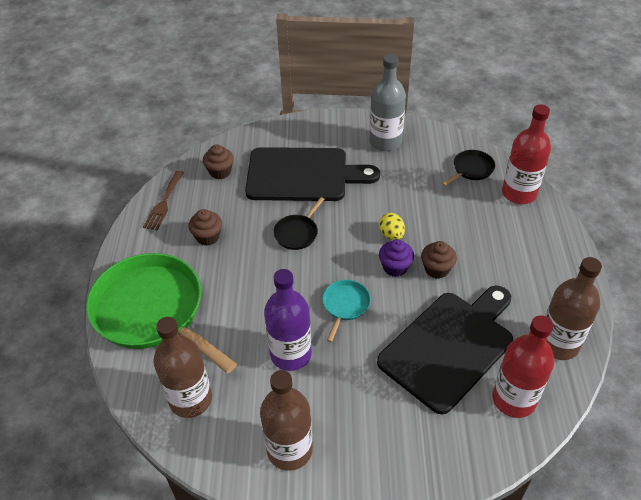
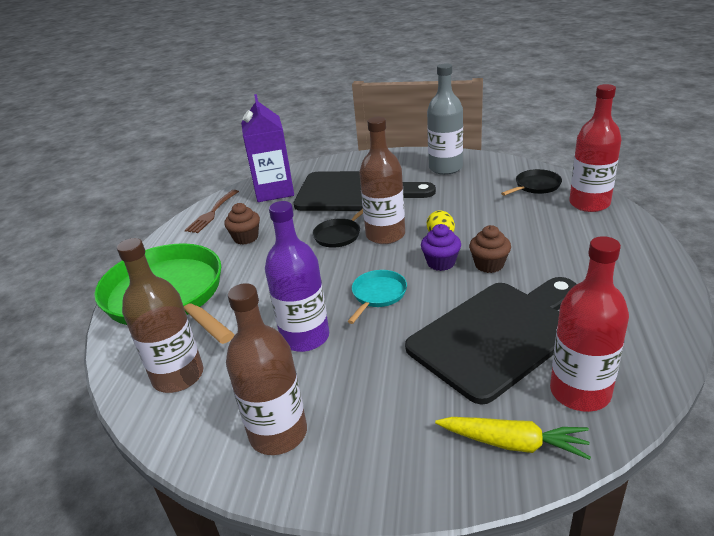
camera: 10 degrees right, 15 degrees down
brown cupcake [203,144,234,179] -> purple carton [241,94,294,202]
brown bottle [545,257,602,360] -> brown bottle moved to [359,117,405,244]
none -> yellow carrot [435,417,591,460]

